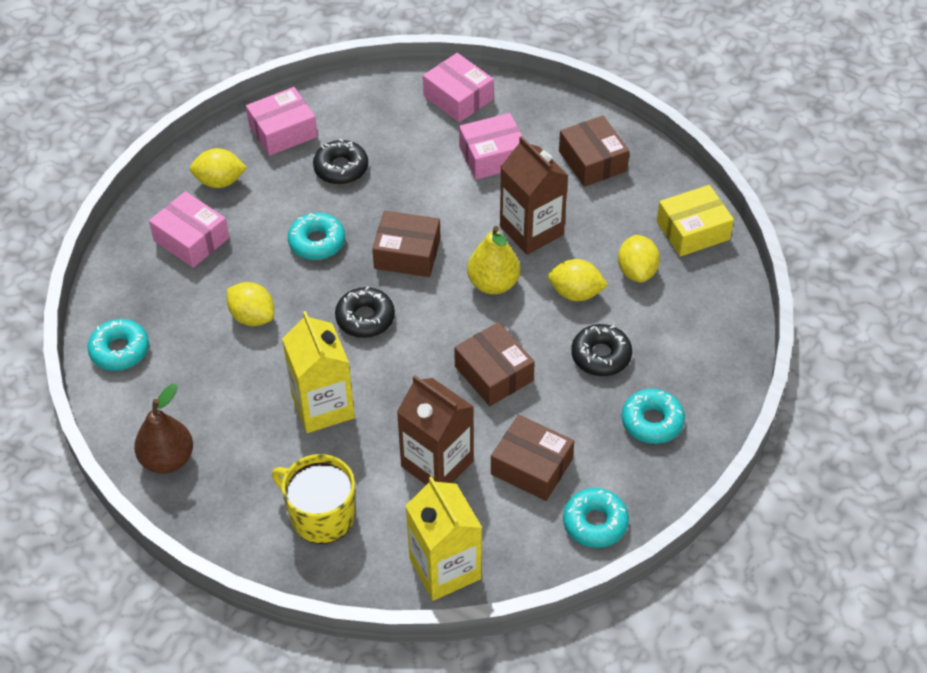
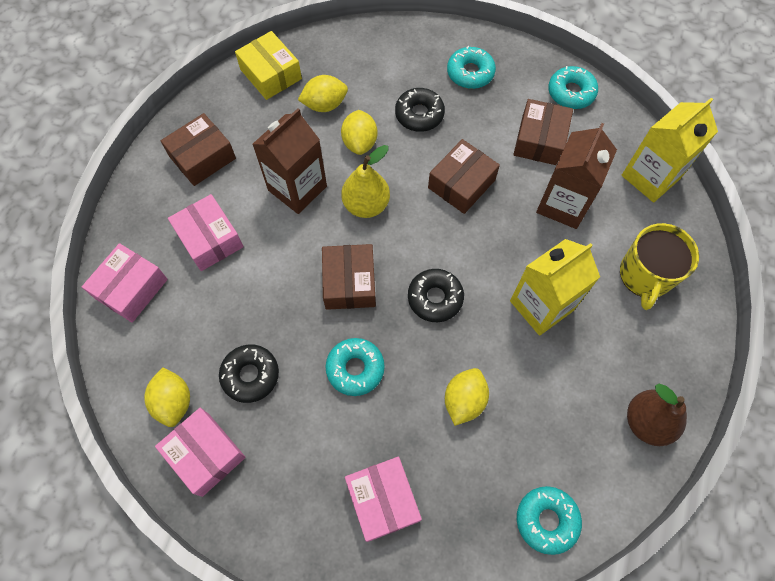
camera: 105 degrees left, 15 degrees up
pink box [149,191,229,268] -> pink box turned 45 degrees counterclockwise [345,457,422,542]
yellow lemon [190,148,247,188] -> yellow lemon moved to [144,367,190,427]

